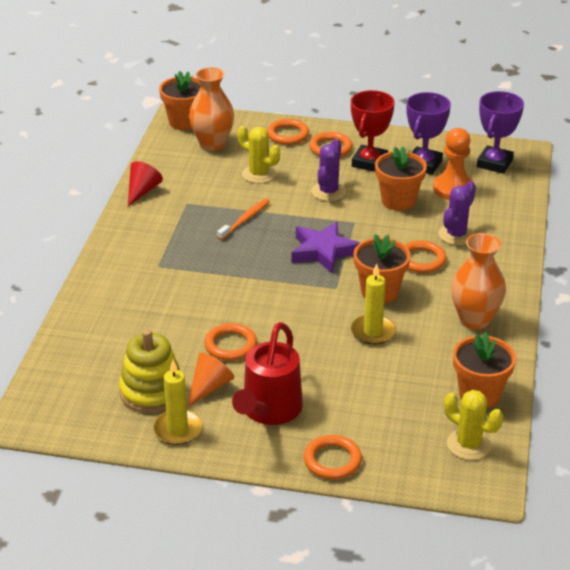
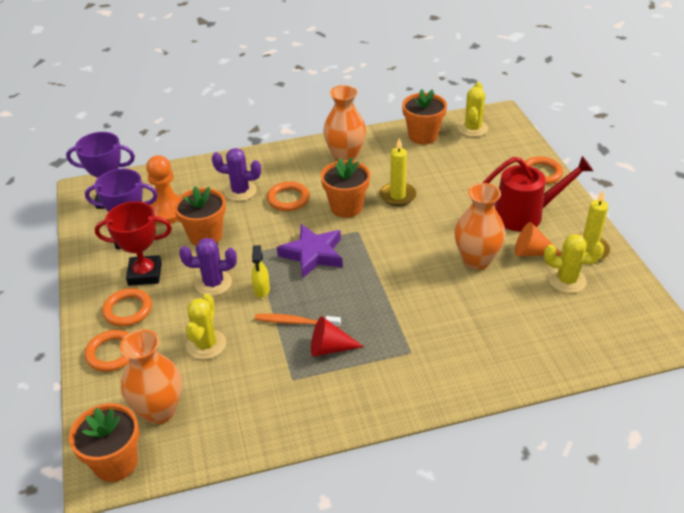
camera: 115 degrees left, 5 degrees up
yellow stacking toy [119,329,180,413] -> yellow cactus [544,234,604,293]
red cone [128,161,163,206] -> red cone moved to [311,316,364,357]
orange ring [204,323,257,361] -> orange vase [455,183,505,270]
none -> yellow spray bottle [251,245,270,298]

